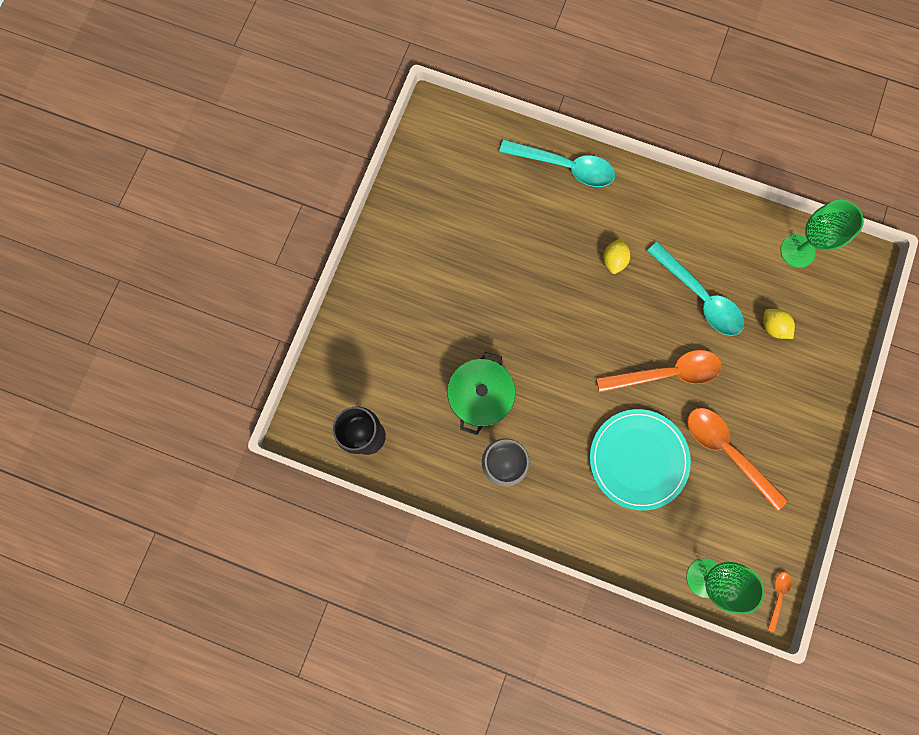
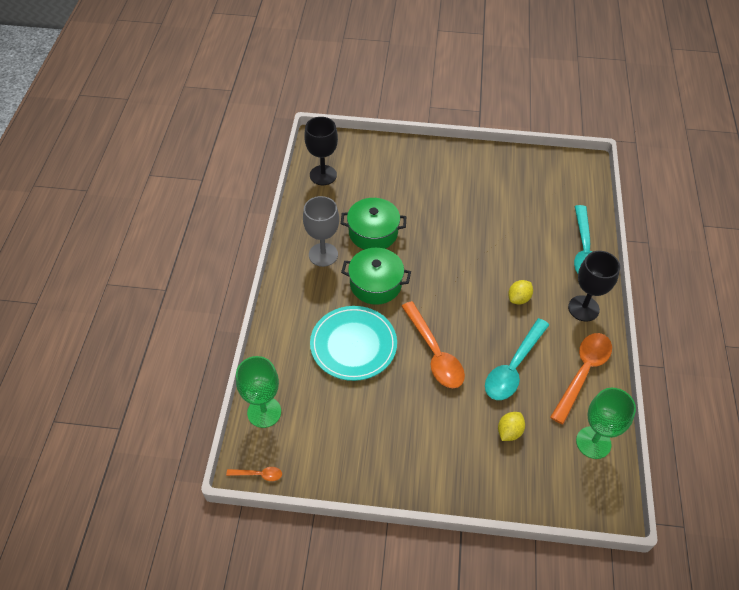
camera: 75 degrees right, 25 degrees down
yellow lemon [603,238,630,274] -> yellow lemon turned 45 degrees counterclockwise [508,280,533,304]
orange spoon [687,408,788,511] -> orange spoon moved to [550,333,612,424]
none -> green pot [341,248,411,305]
none -> black goblet [568,251,620,322]

